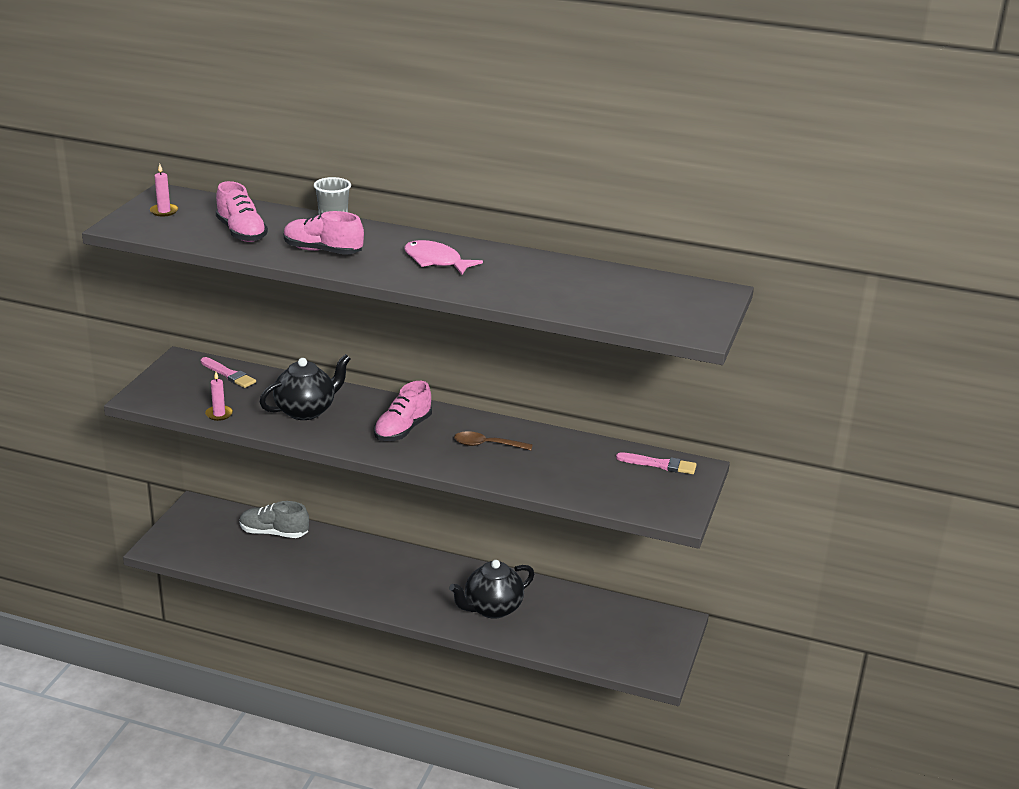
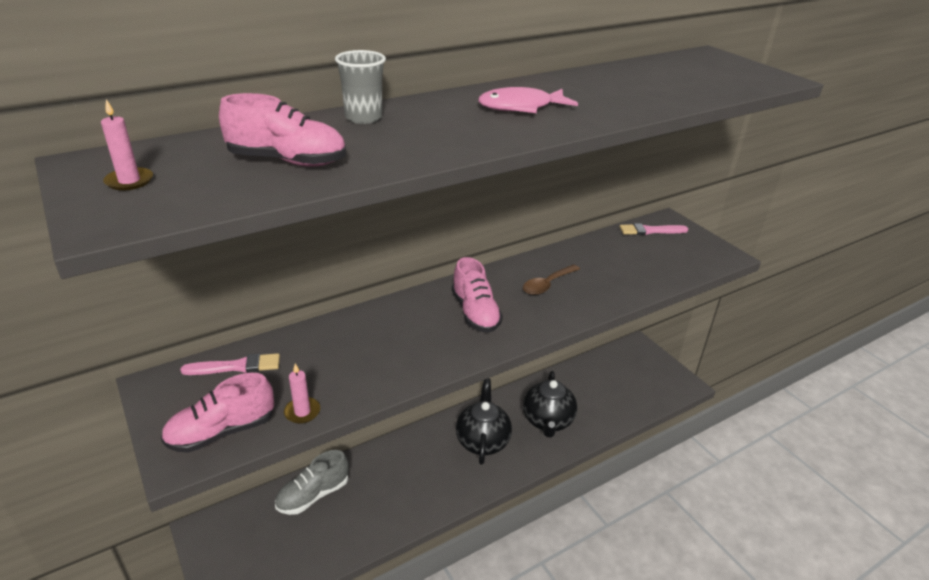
camera: 50 degrees left, 5 degrees up
black teapot [260,354,351,420] -> black teapot moved to [456,378,512,465]
pink shoe [284,211,364,255] -> pink shoe moved to [161,373,274,453]
pink brush [616,452,697,474] -> pink brush turned 150 degrees counterclockwise [619,223,688,235]

